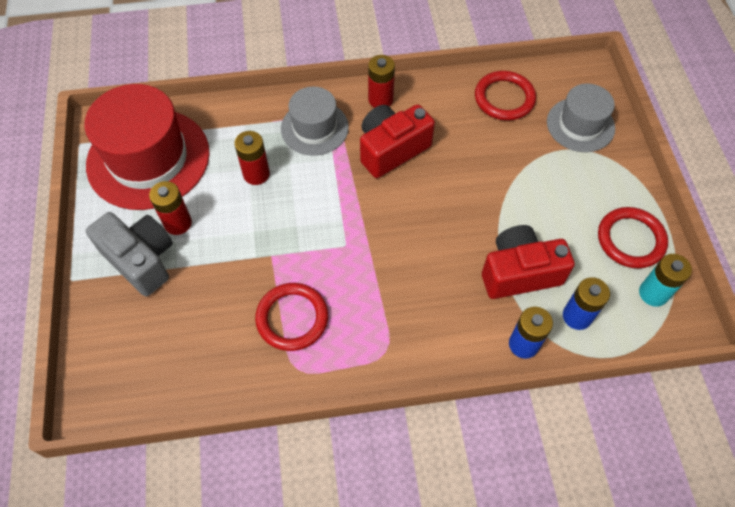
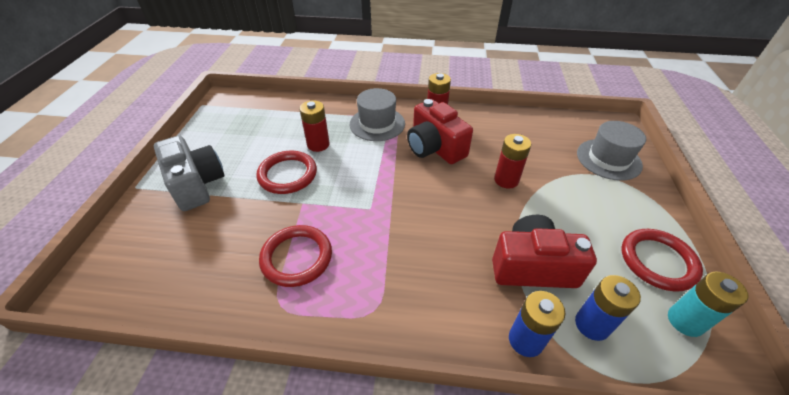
camera: 15 degrees right, 15 degrees down
red hat [85,84,210,210] -> none
red battery [149,181,192,235] -> red battery moved to [494,134,531,189]
red camera [360,104,435,178] -> red camera turned 105 degrees counterclockwise [407,99,473,164]
red ring [475,71,536,121] -> red ring moved to [256,151,317,194]

